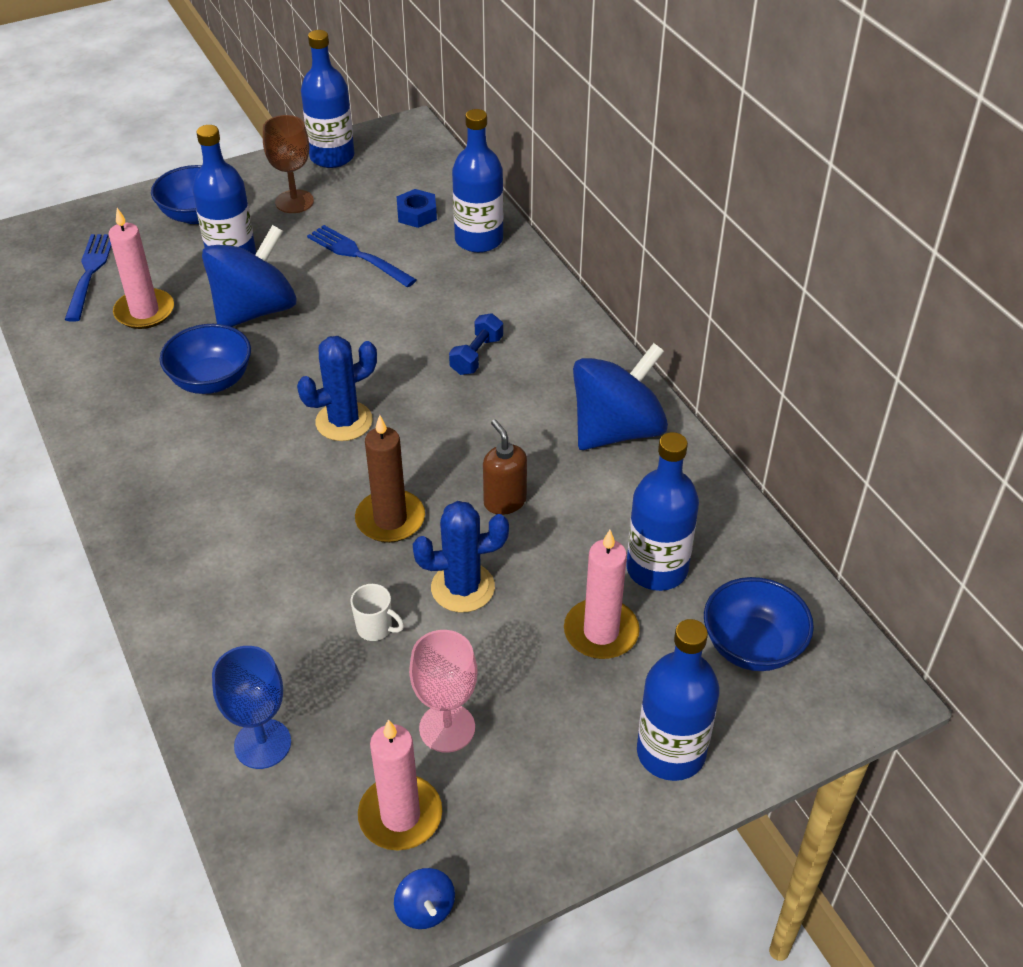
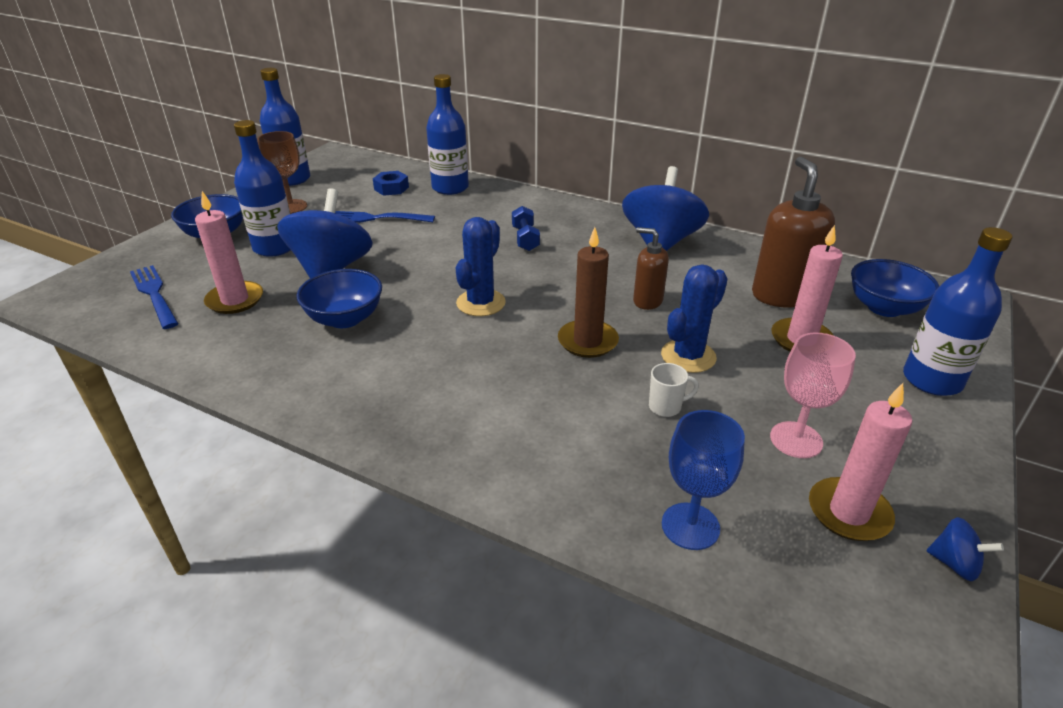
camera: 35 degrees left, 10 degrees down
blue bottle [626,432,699,591] -> brown soap dispenser [752,156,835,308]

